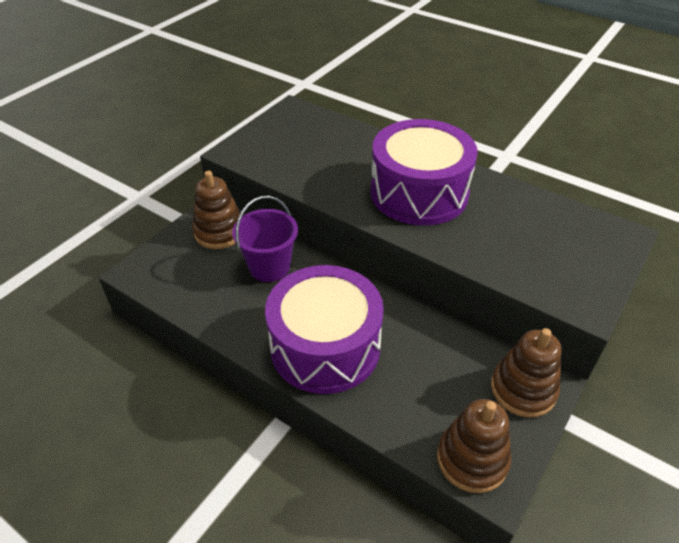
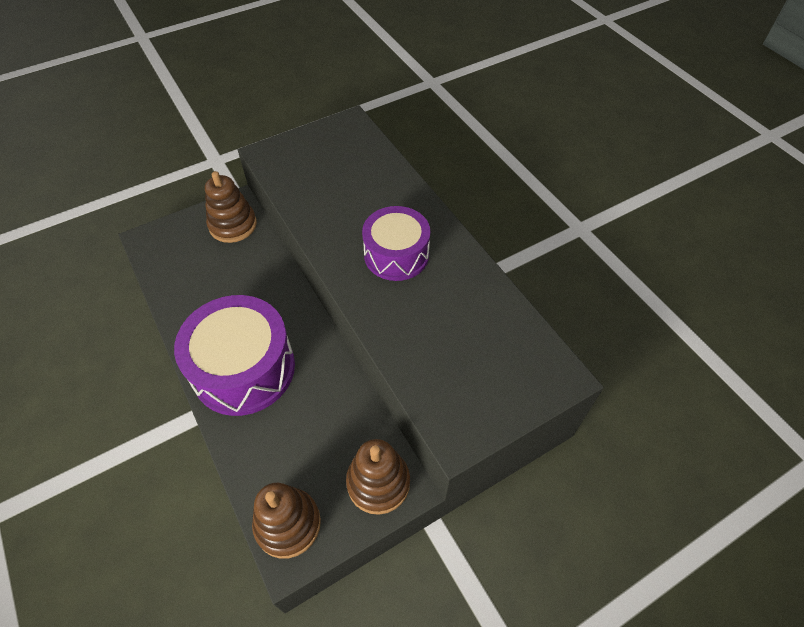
camera: 25 degrees right, 10 degrees up
purple bucket [232,196,298,282] -> none
purple drum [370,119,478,226] -> purple drum [362,206,430,281], size x0.65

